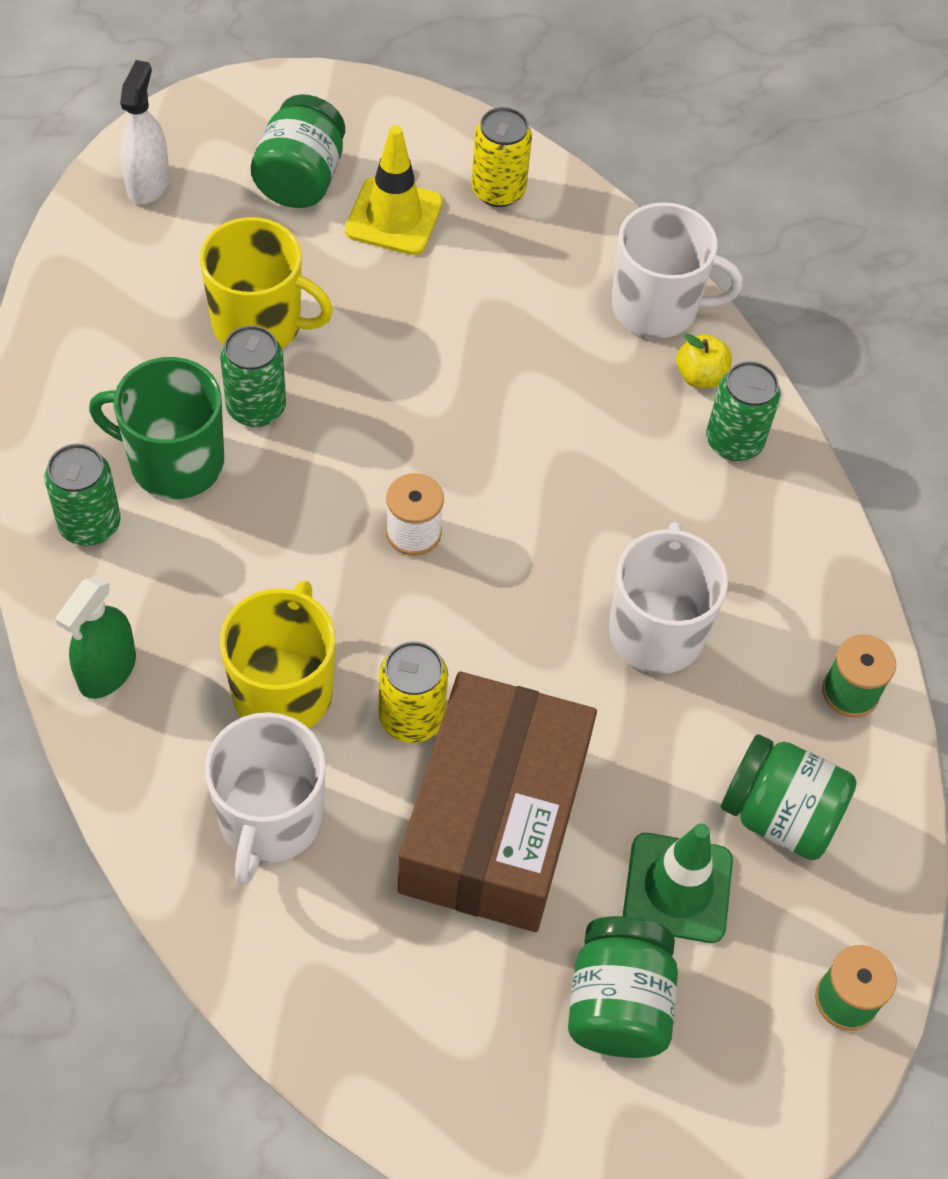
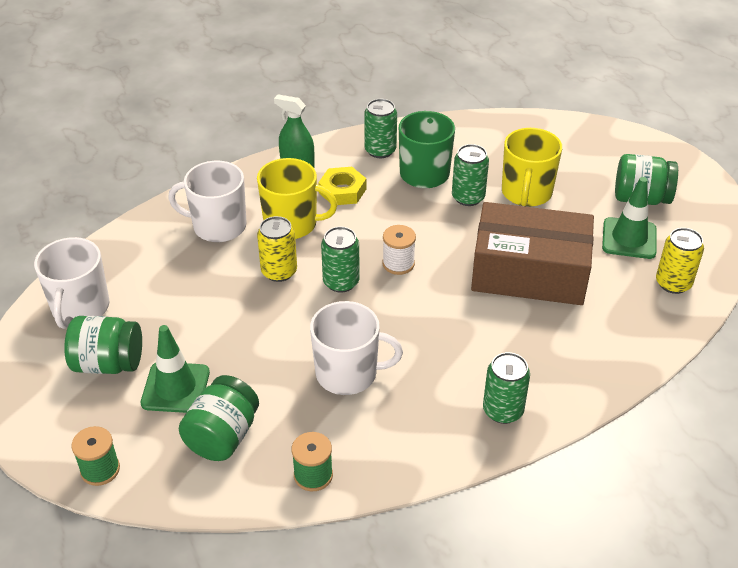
camera: 90 degrees right, 15 degrees down
white spray bottle [120,60,170,205] -> none
yellow traffic cone [345,125,443,255] -> green traffic cone [602,177,657,259]
brown box [398,672,597,932] -> brown box moved to [471,202,594,305]
white mug [611,202,743,338] -> white mug moved to [34,237,109,329]
yellow apple [676,334,732,388] -> none
none -> yellow nut [318,167,366,205]
none -> green can [321,227,360,293]

